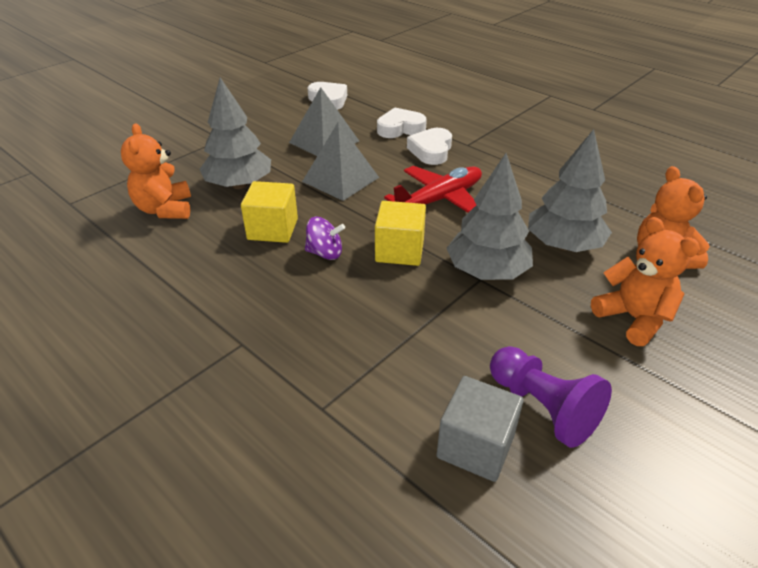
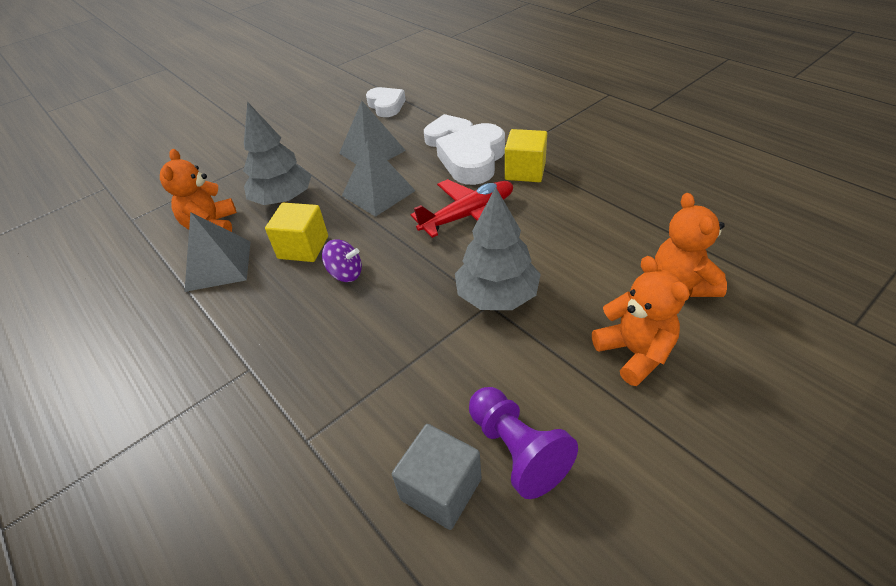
camera: 10 degrees right, 5 degrees up
yellow cube [375,201,426,266] -> yellow cube moved to [505,129,547,182]
white heart [407,128,452,165] -> white heart [436,123,505,185], size x1.53
grey tree [528,129,612,252] -> none
none -> grey pyramid [185,212,251,292]

